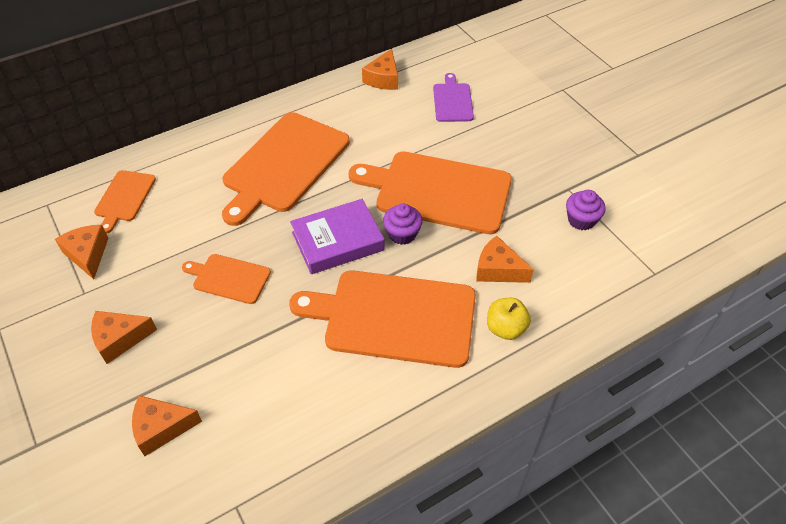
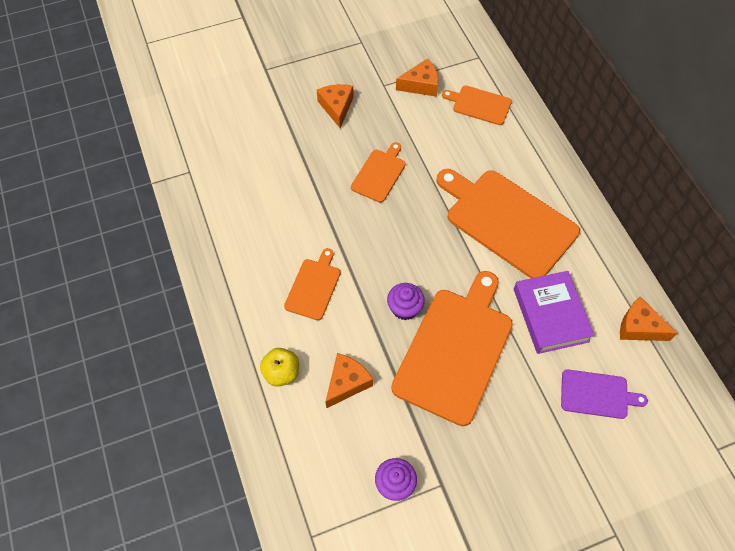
camera: 100 degrees right, 10 degrees up
orange cheese [132,395,202,456] -> none
orange cutting board [289,270,476,368] -> orange cutting board [284,248,341,320], size x0.50
purple book [290,199,385,274] -> purple book moved to [514,271,595,354]

